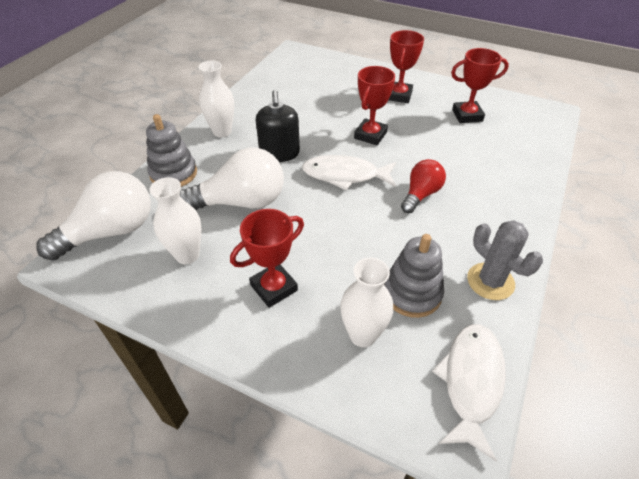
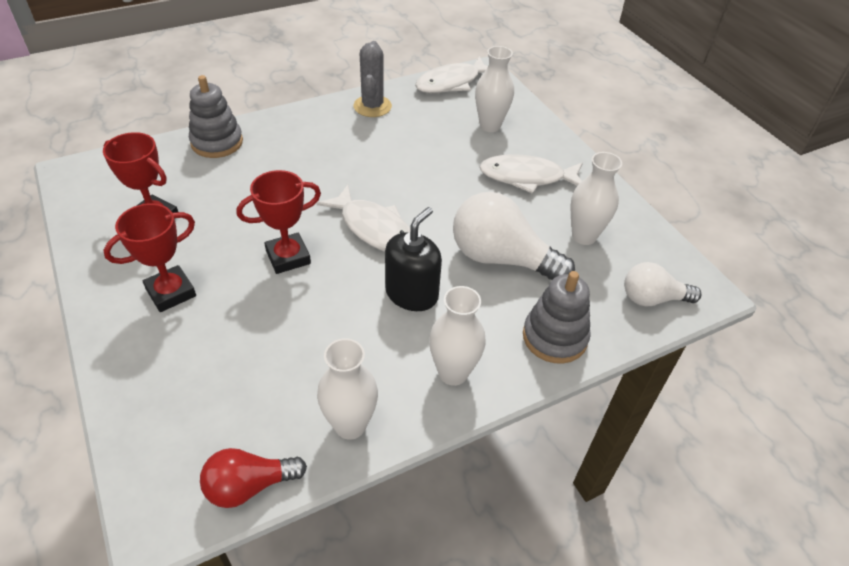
camera: 145 degrees left, 0 degrees up
white light bulb [36,171,151,261] -> white light bulb [624,262,702,306], size x0.60
red trophy [230,209,304,308] -> white fish [479,154,583,194]
grey stacking toy [384,234,444,318] -> grey stacking toy moved to [189,75,243,158]
red light bulb [401,159,446,213] -> red light bulb moved to [200,448,307,508]
none -> white vase [317,338,378,440]

